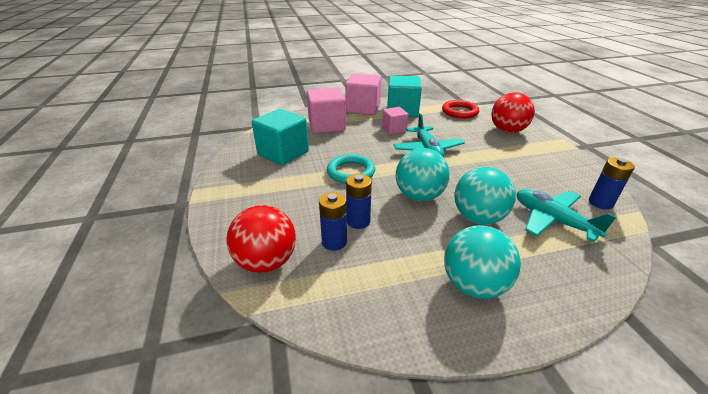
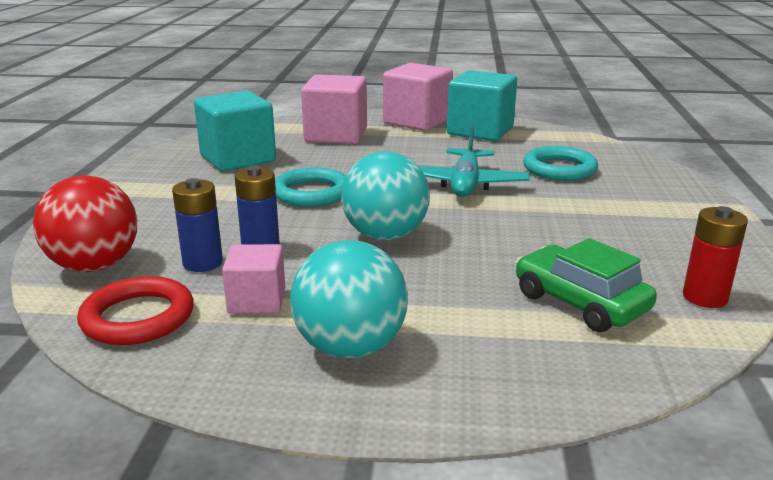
camera: 20 degrees right, 10 degrees down
pink cube [382,107,409,134] -> pink cube moved to [222,244,285,314]
red ring [442,100,479,119] -> red ring moved to [77,276,194,345]
turquoise ball [454,167,516,224] -> none
red ball [491,92,535,133] -> none
turquoise plane [517,189,616,242] -> green car [516,238,657,332]
blue battery [589,158,635,210] -> red battery [683,206,748,308]
none -> turquoise ring [523,146,598,181]

